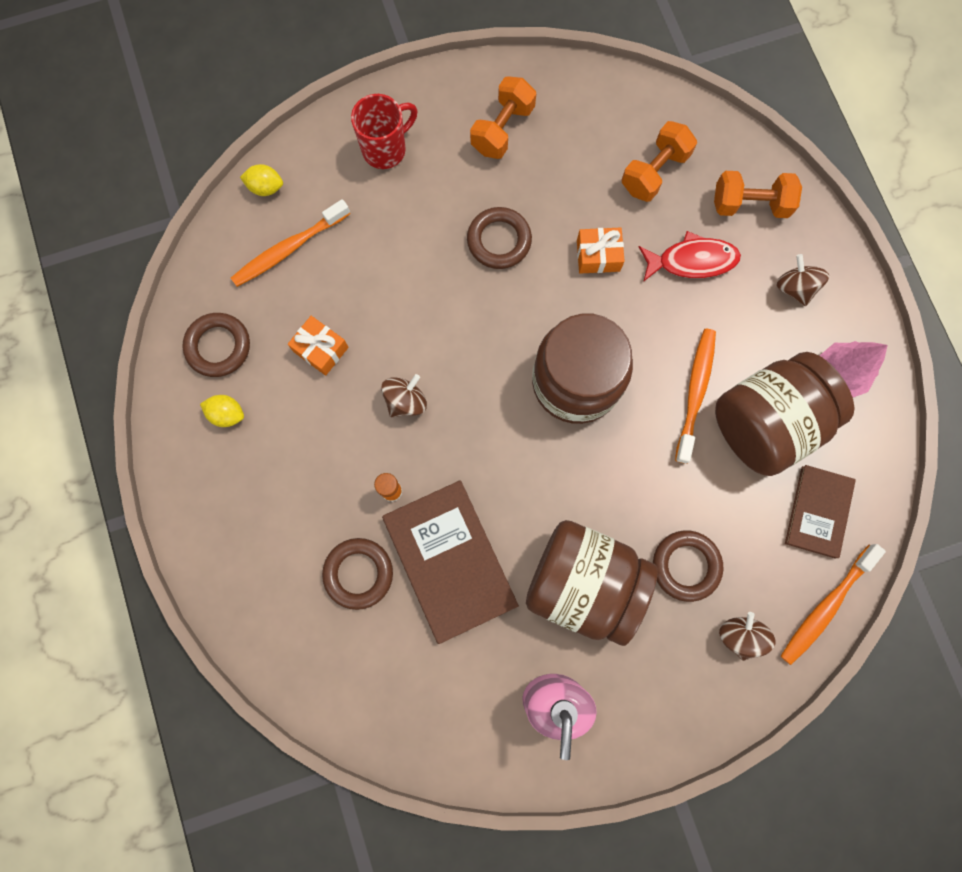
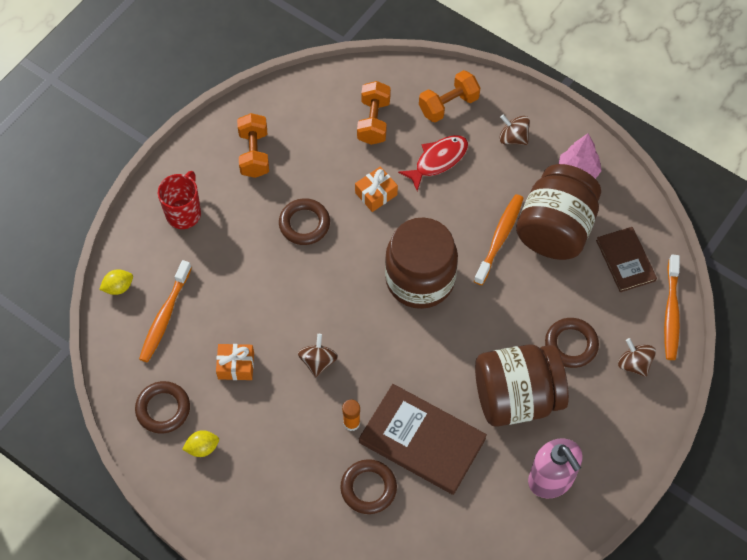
camera: 35 degrees left, 15 degrees down
orange toothbrush [675,329,716,464] -> orange toothbrush turned 45 degrees clockwise [474,194,523,285]

